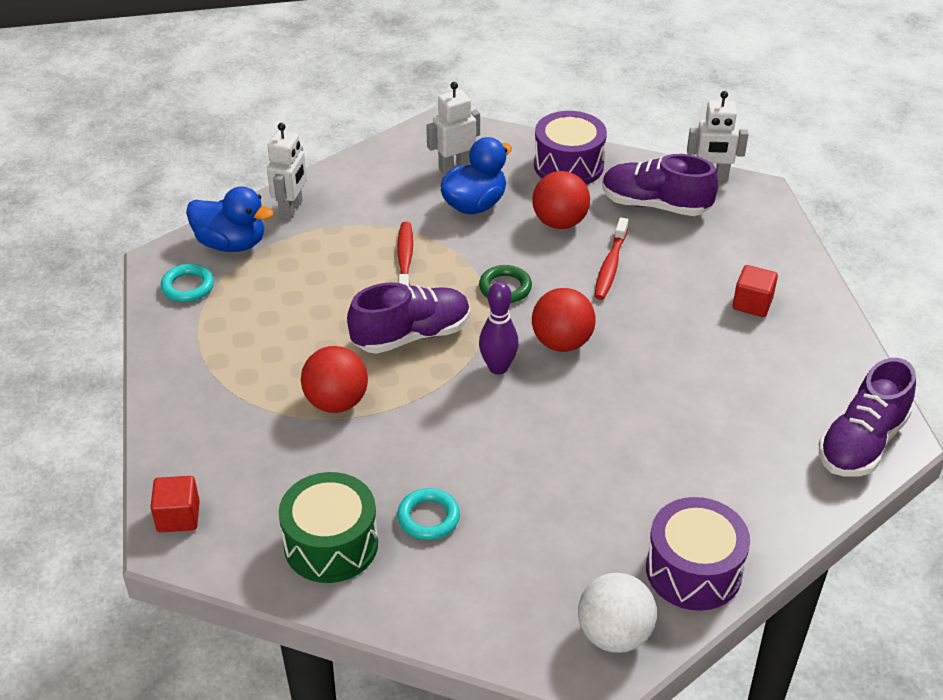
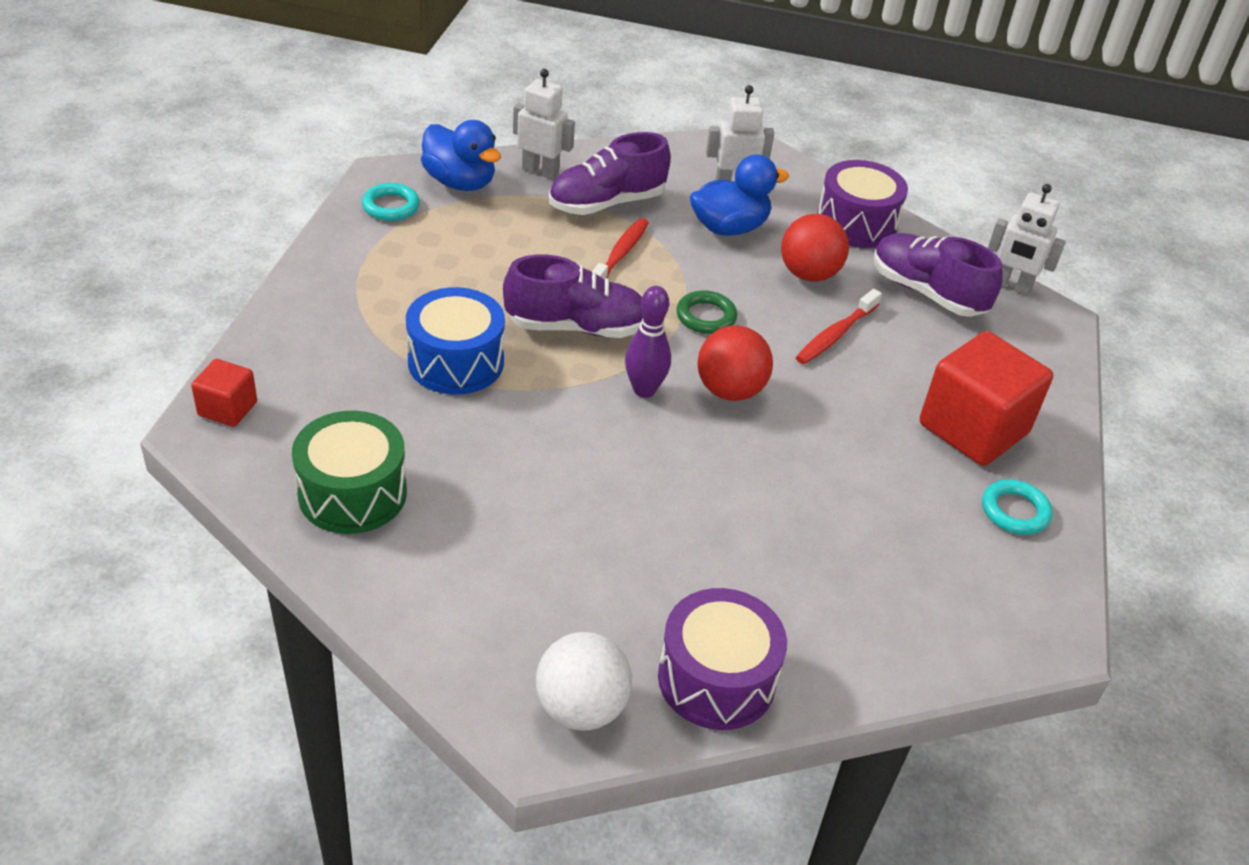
camera: 20 degrees right, 0 degrees up
white robot [267,123,307,220] -> white robot turned 105 degrees counterclockwise [513,69,575,180]
red ball [301,346,368,413] -> blue drum [406,287,505,395]
turquoise ring [397,488,460,540] -> turquoise ring moved to [982,479,1052,535]
red cube [733,265,778,317] -> red cube [920,331,1053,466], size x2.00
purple shoe [819,358,916,477] -> purple shoe moved to [549,132,671,215]

